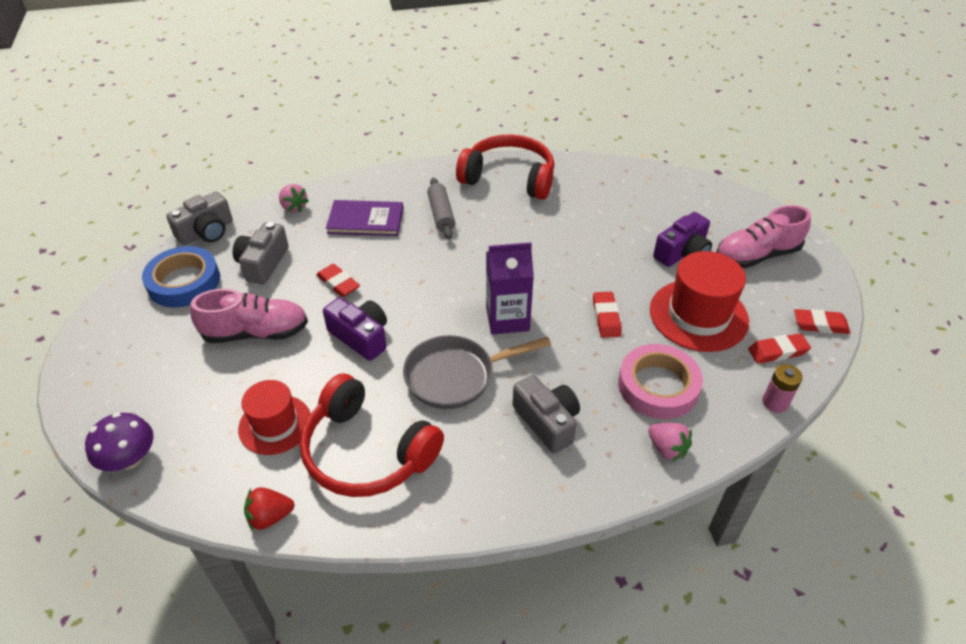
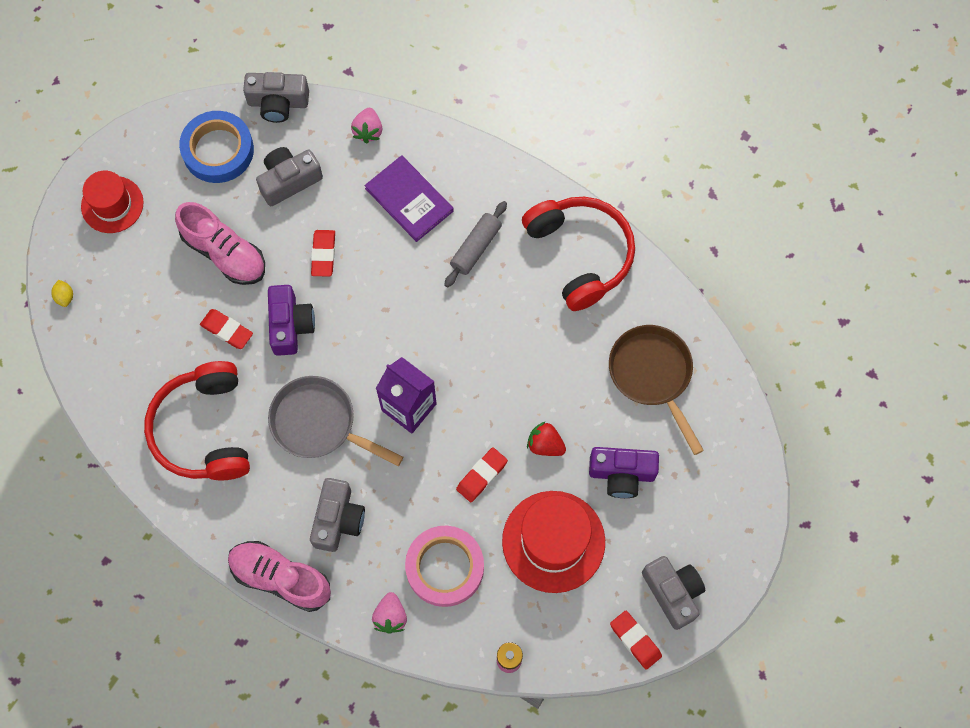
camera: 45 degrees right, 25 degrees up
purple mushroom [85,413,154,471] -> yellow lemon [51,280,73,307]
red hat [238,380,311,455] -> red hat moved to [81,171,144,233]
red strawberry [244,487,295,531] -> red strawberry moved to [527,421,566,456]
pink shoe [716,205,811,268] -> pink shoe moved to [228,541,331,612]
red eraser [748,333,811,364] -> red eraser moved to [200,309,253,349]
none -> brown pan [609,325,704,455]
none -> grey camera [642,556,705,630]

